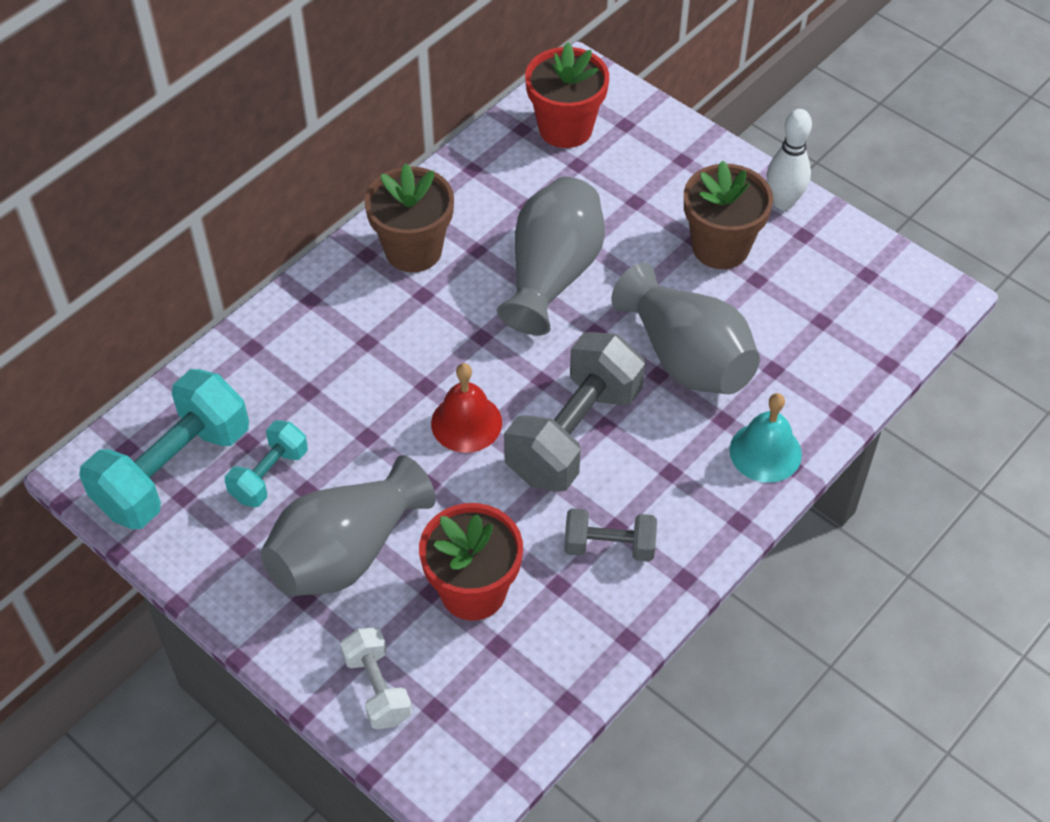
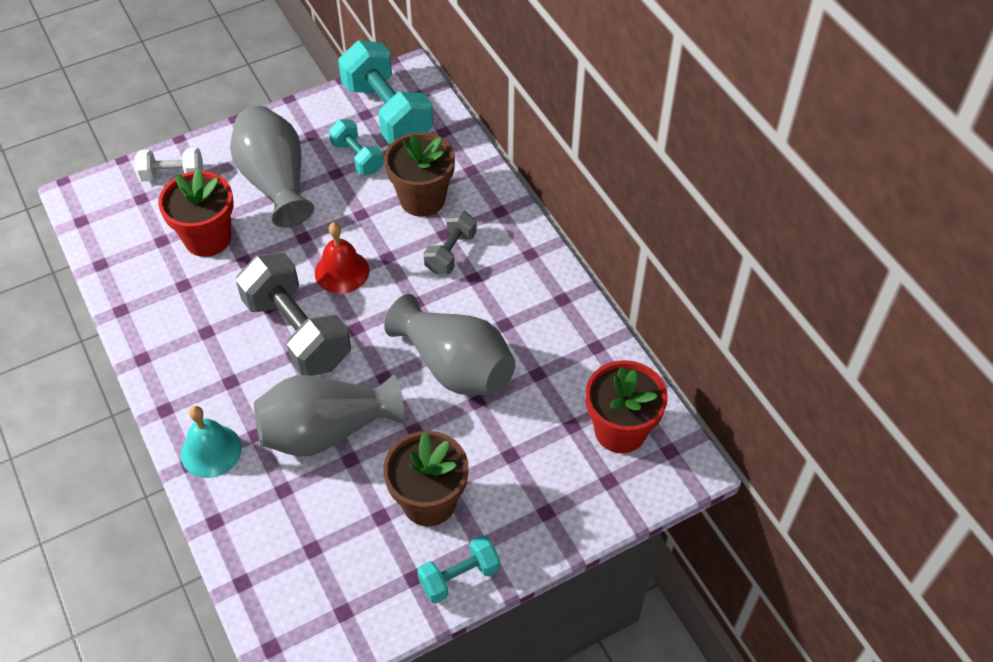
camera: 110 degrees right, 0 degrees up
brown flower pot [364,164,454,272] -> brown flower pot moved to [384,132,455,217]
grey dumbbell [564,508,657,562] -> grey dumbbell moved to [424,211,477,274]
white bowling pin [767,109,812,210] -> turquoise dumbbell [417,535,500,603]

